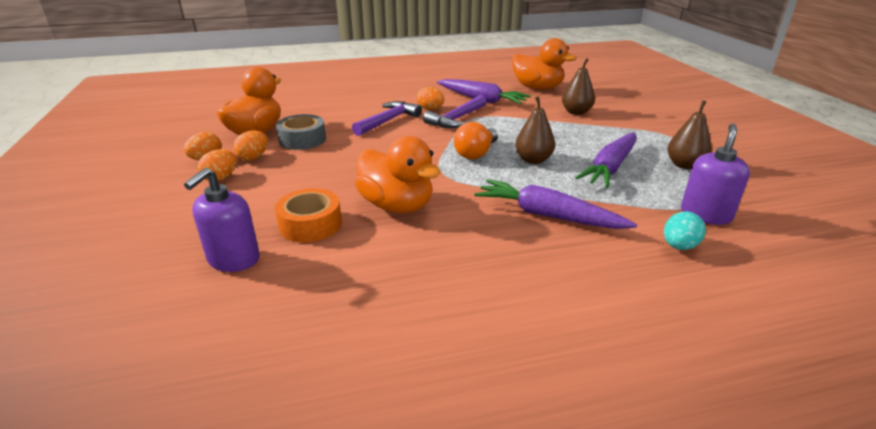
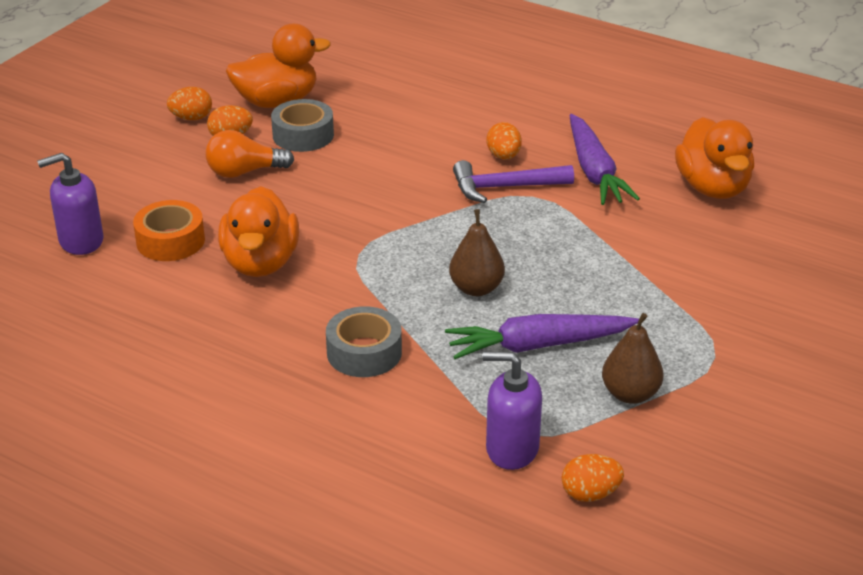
camera: 45 degrees right, 5 degrees up
orange egg [198,149,237,181] -> orange egg moved to [562,454,624,502]
purple hammer [352,101,422,136] -> none
orange light bulb [453,122,498,159] -> orange light bulb moved to [205,130,294,178]
purple carrot [474,179,637,229] -> grey tape [326,306,402,377]
brown pear [562,58,595,115] -> none
turquoise egg [664,211,705,250] -> none
purple soap dispenser [681,124,750,225] -> purple soap dispenser turned 150 degrees counterclockwise [482,352,542,470]

